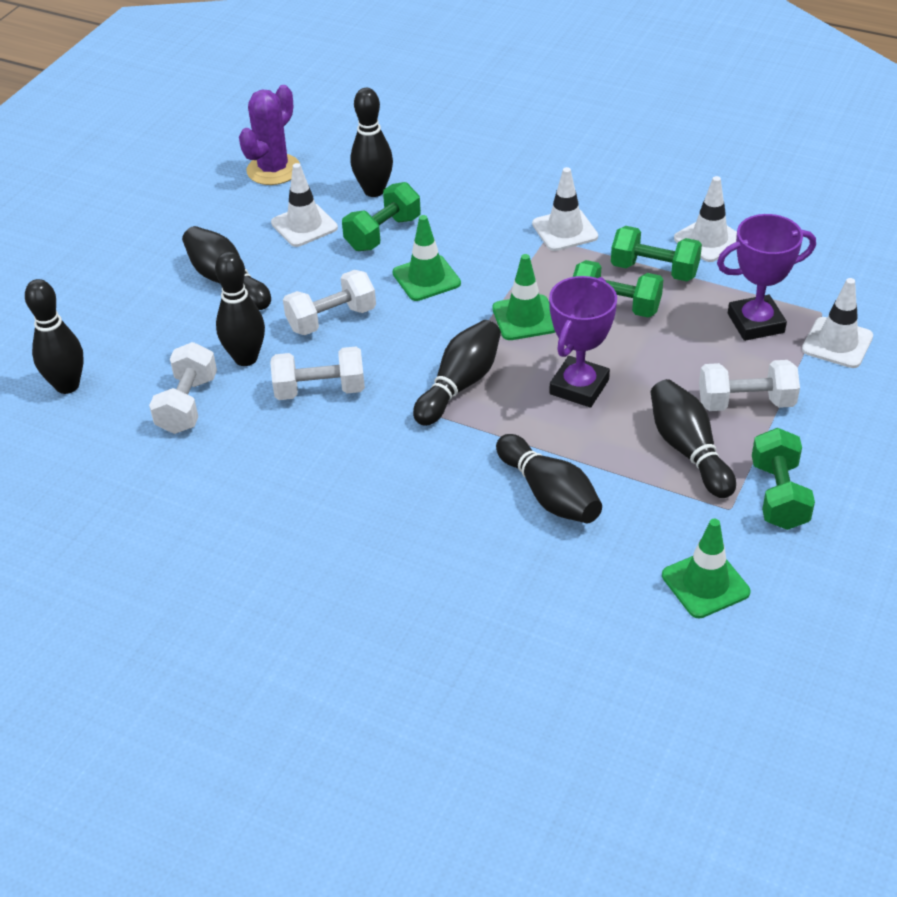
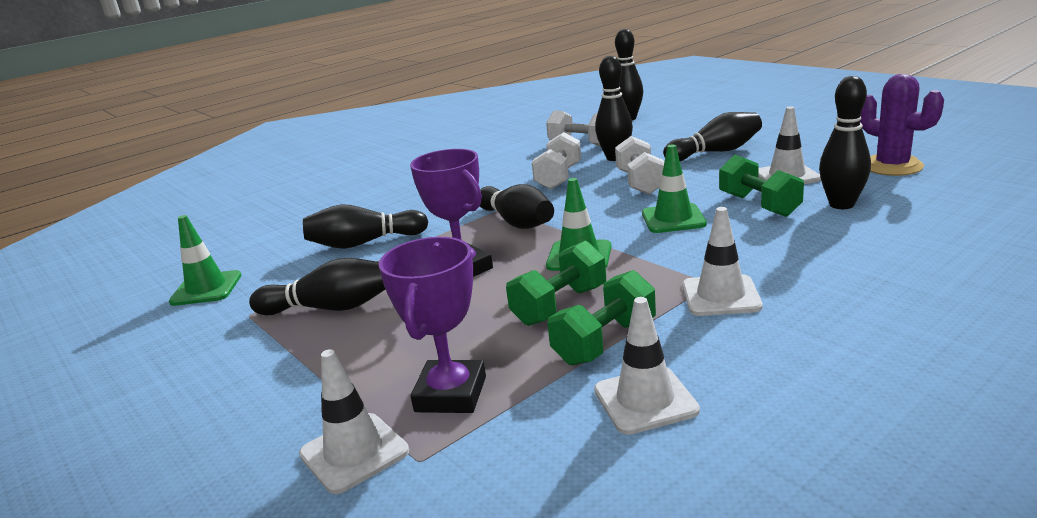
camera: 115 degrees right, 20 degrees down
white dumbbell [699,360,800,411] -> none
green dumbbell [752,428,815,530] -> none

